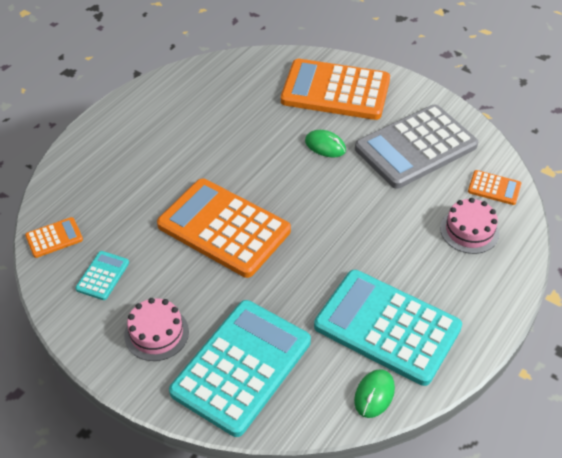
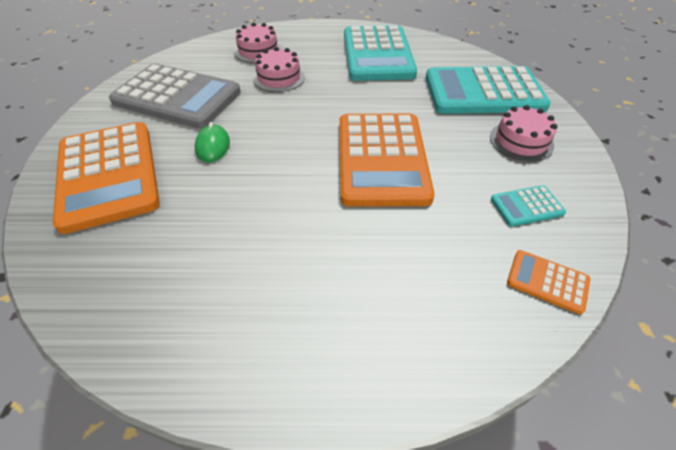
camera: 125 degrees left, 0 degrees up
green mouse [354,369,395,418] -> none
orange calculator [468,170,521,205] -> none
none -> pink cake [253,47,305,92]

